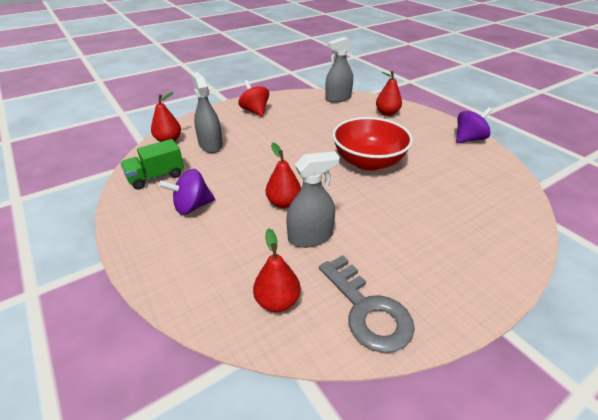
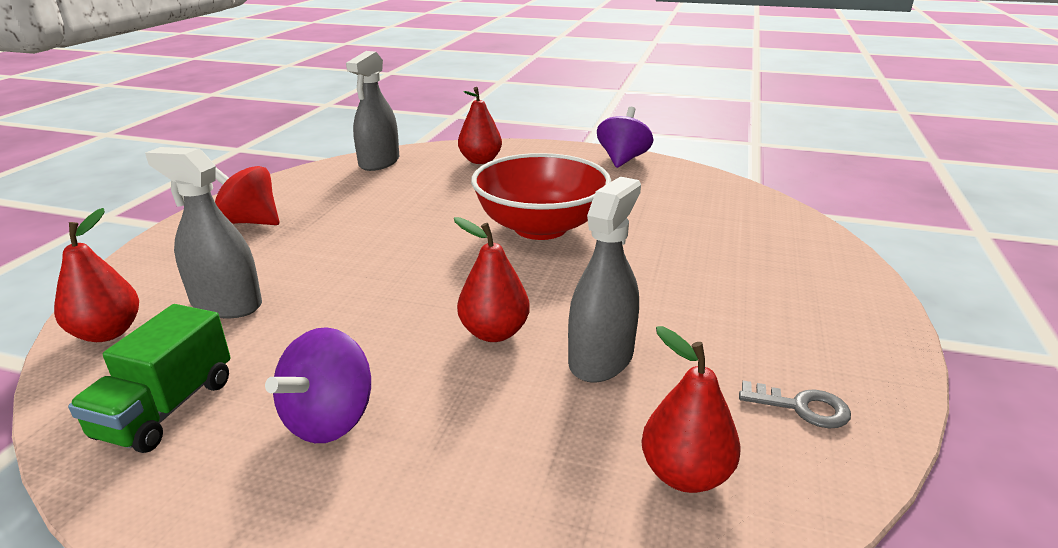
camera: 40 degrees left, 10 degrees down
grey key [319,255,415,353] -> grey key [739,381,851,428], size x0.49

